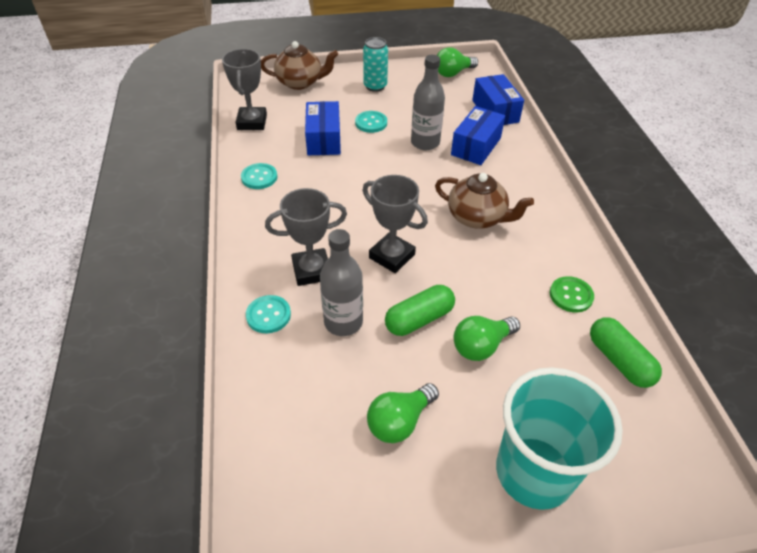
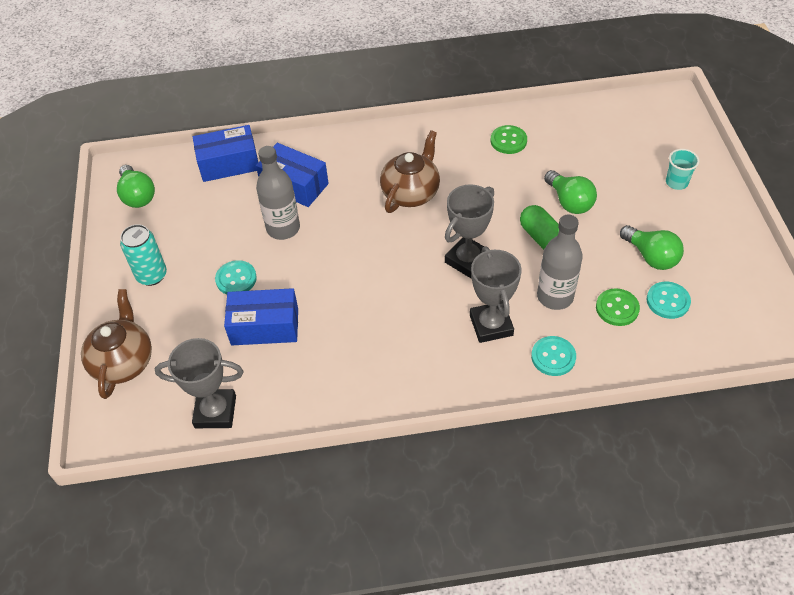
camera: 85 degrees left, 5 degrees up
turquoise button [241,163,277,189] -> turquoise button moved to [647,282,691,319]
turquoise cup [496,367,623,510] -> turquoise cup [666,149,699,190], size x0.40
green capsule [590,317,662,388] -> none
none -> green button [596,288,640,326]

